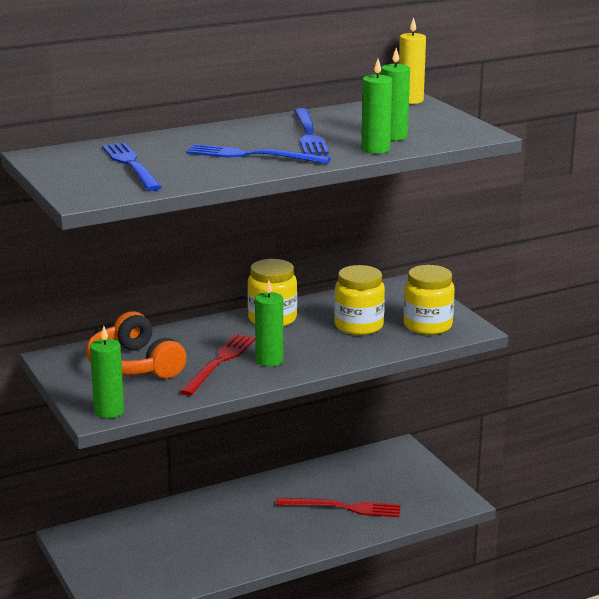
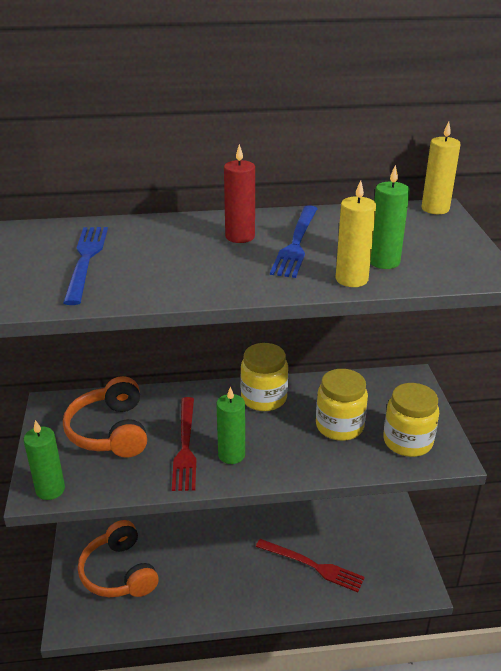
camera: 20 degrees right, 10 degrees up
red fork [179,334,255,396] -> red fork turned 135 degrees clockwise [172,397,196,491]
blue fork [186,144,331,164] -> none
green candle [361,59,392,154] -> yellow candle [336,180,376,287]
none -> orange headphones [78,520,159,597]
none -> red candle [224,144,255,243]

